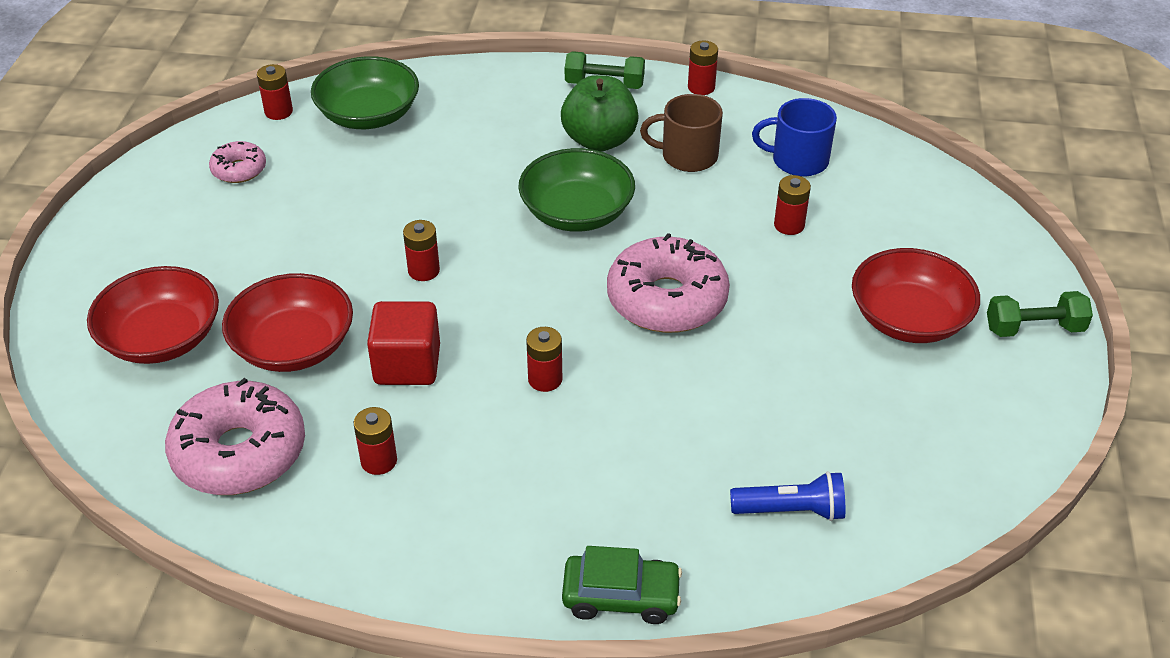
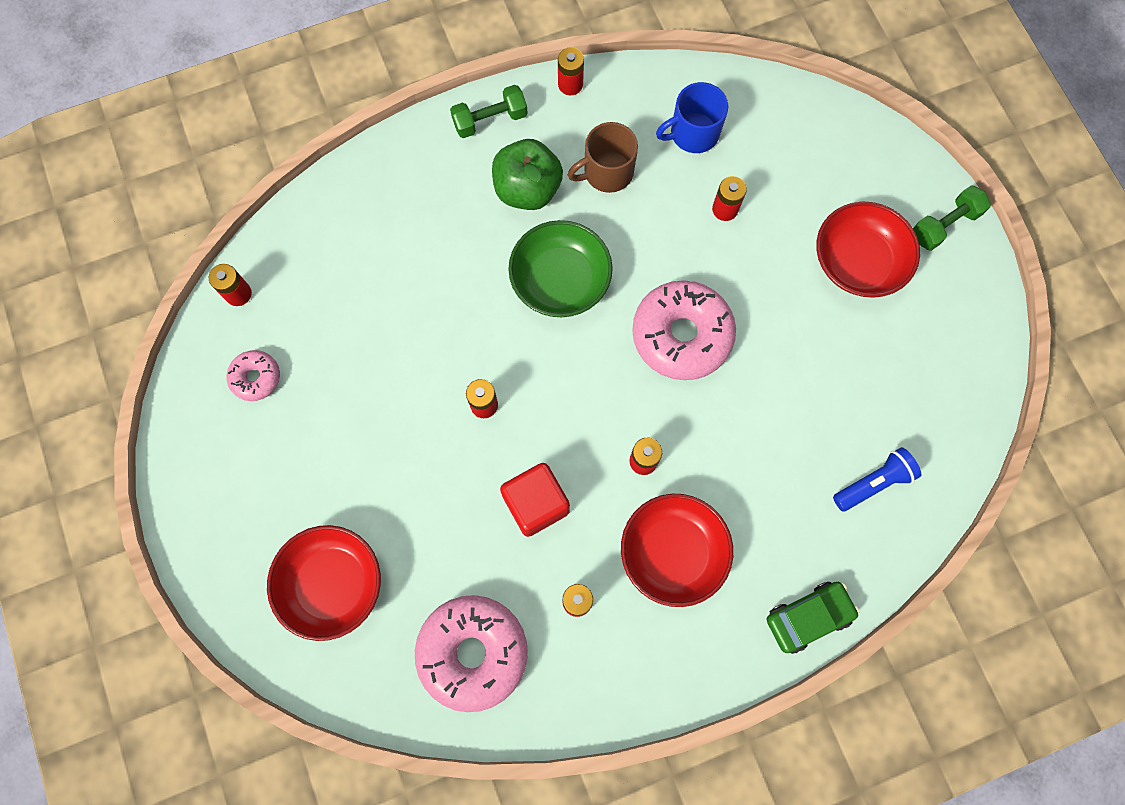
camera: 30 degrees left, 30 degrees up
red bowl [222,273,353,372] -> red bowl moved to [621,494,733,607]
green bowl [311,56,419,129] -> none

